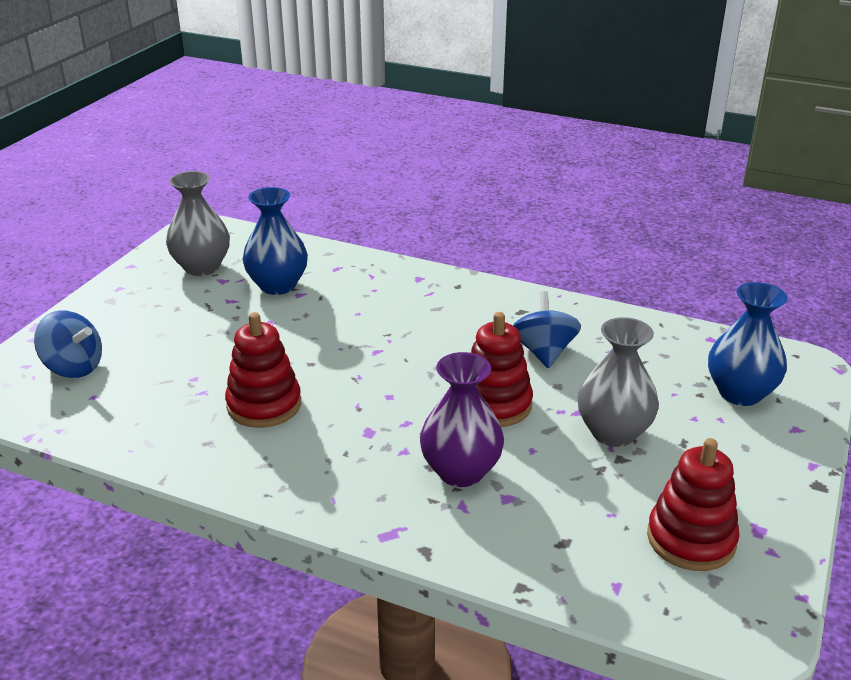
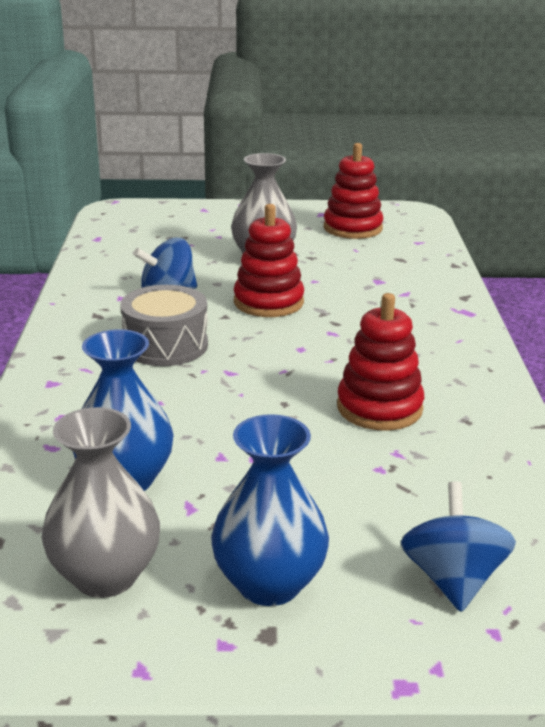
camera: 115 degrees left, 5 degrees down
purple vase [420,352,504,487] -> none
blue vase [708,282,788,406] -> blue vase moved to [211,414,329,606]
none -> grey drum [120,285,208,366]

